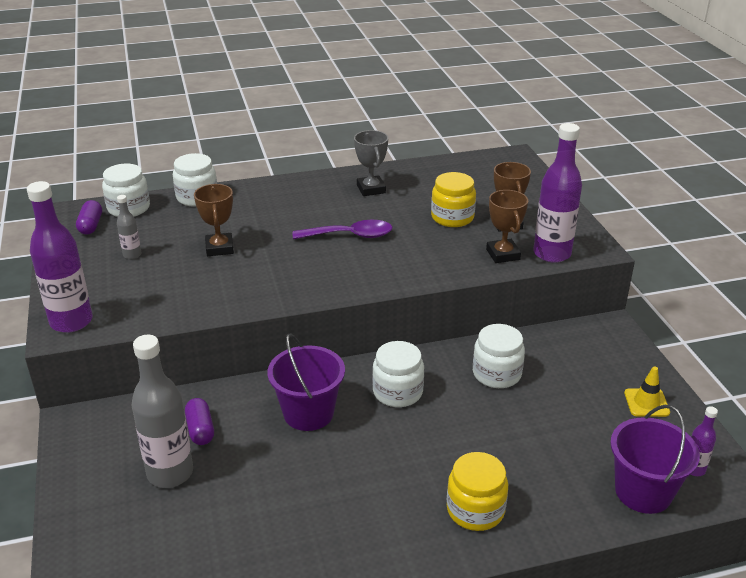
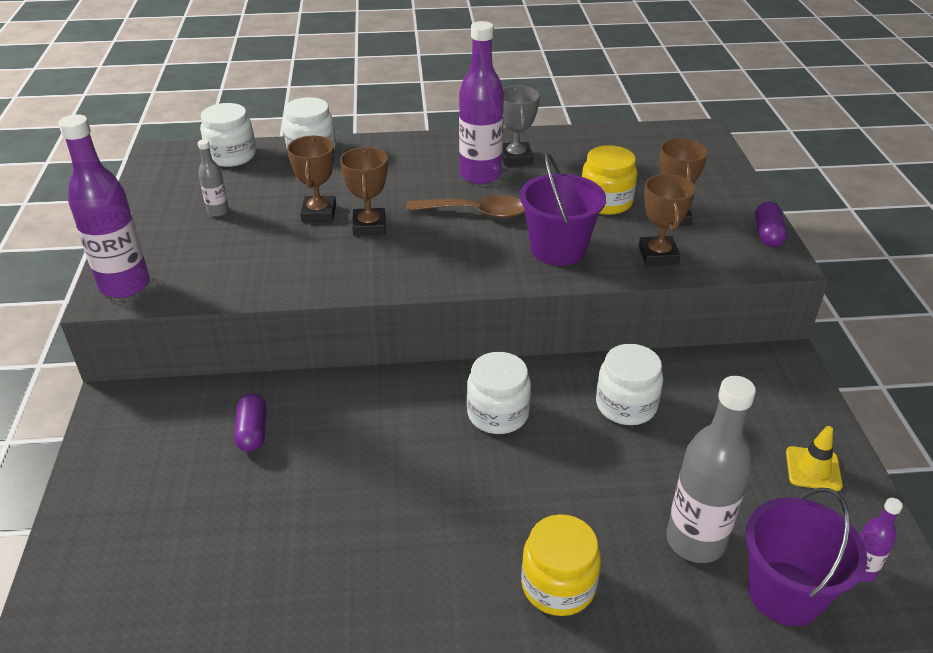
camera: 10 degrees right, 5 degrees up
purple capsule [76,200,102,235] -> purple capsule moved to [755,201,787,247]
grey bottle [132,335,193,488] -> grey bottle moved to [666,376,756,563]
purple bucket [267,333,345,431] -> purple bucket moved to [520,153,606,266]
purple spoon [293,220,393,239] -> brown spoon [406,195,525,219]
purple bottle [533,123,582,263] -> purple bottle moved to [459,21,504,184]
none -> brown trophy [340,147,388,236]

